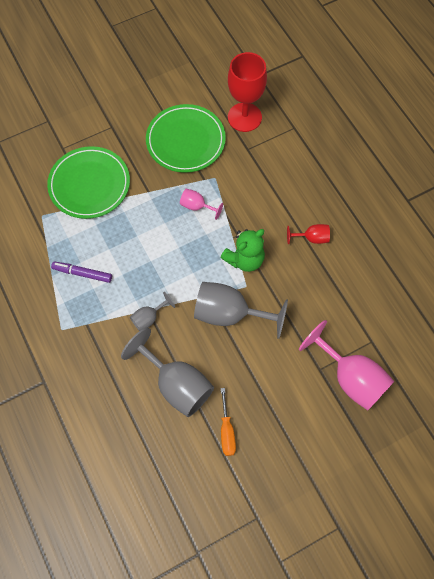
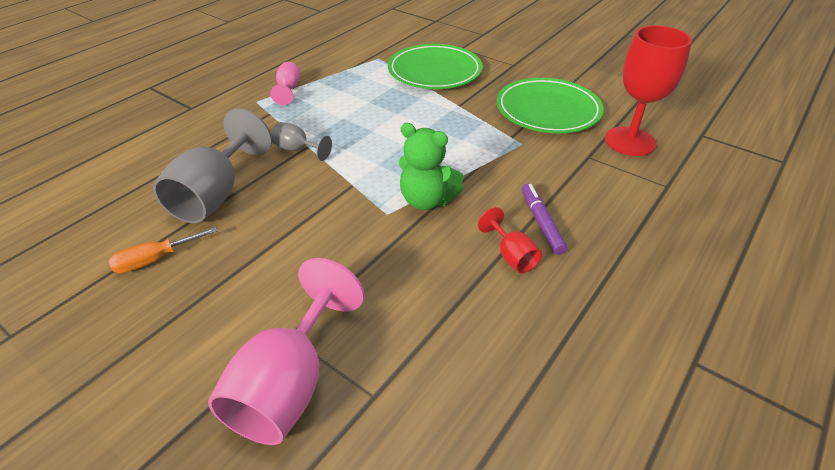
camera: 65 degrees right, 25 degrees down
purple marker [51,262,112,283] -> purple marker moved to [522,184,567,255]
pink goblet [180,189,223,220] -> pink goblet moved to [270,62,300,105]
grey goblet [194,282,288,339] -> none

